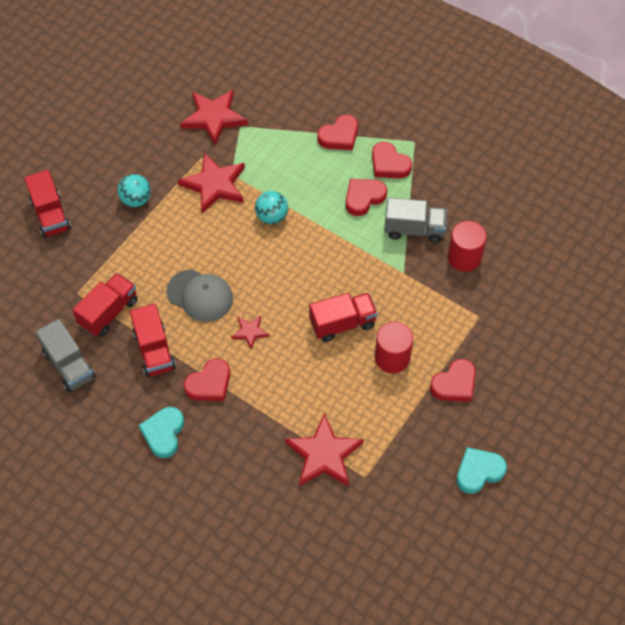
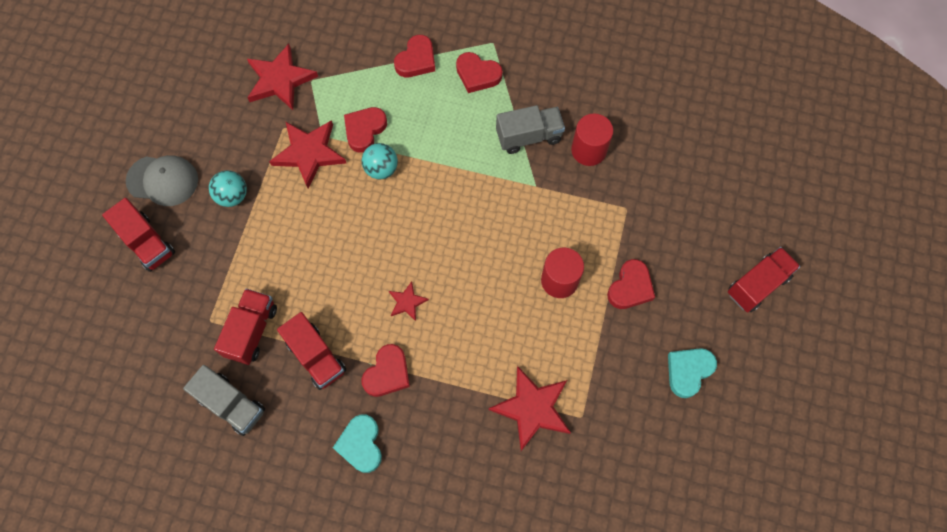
camera: 20 degrees left, 10 degrees up
grey cap [166,269,233,322] -> grey cap moved to [126,155,198,206]
red truck [309,293,378,342] -> red truck moved to [728,247,800,312]
red heart [346,179,387,216] -> red heart moved to [344,107,387,153]

